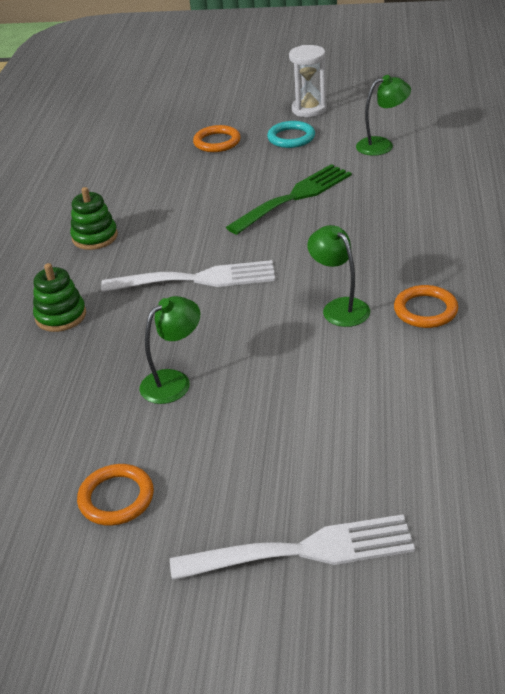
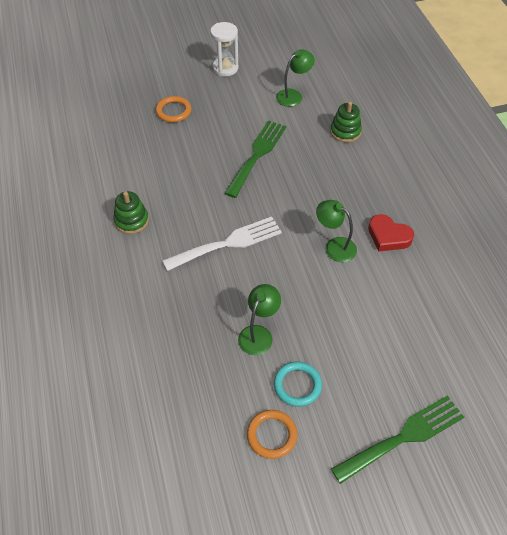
camera: 25 degrees left, 15 degrees up
green stacking toy [33,263,86,332] -> green stacking toy moved to [330,101,362,143]
white fork [170,515,415,580] -> green fork [331,396,464,484]
turquoise ring [267,121,315,148] -> turquoise ring moved to [274,362,322,407]
orange ring [394,285,458,328] -> red heart [368,214,414,252]

